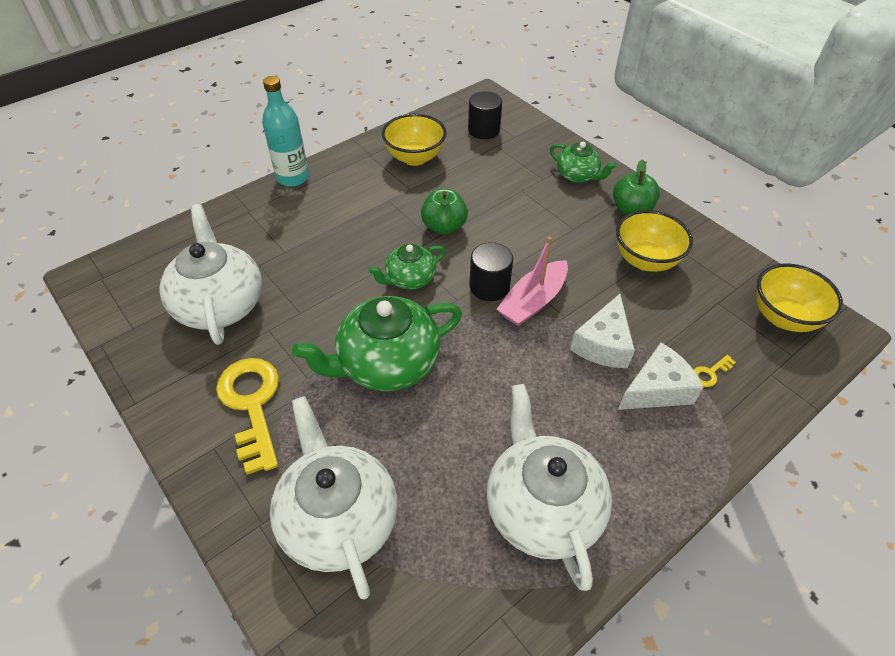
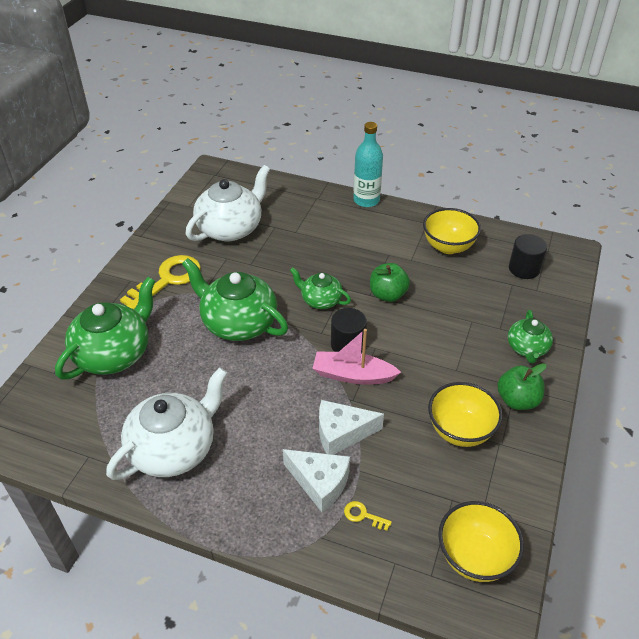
camera: 60 degrees right, 5 degrees down
white teapot [270,396,398,599] -> green teapot [55,277,155,380]

